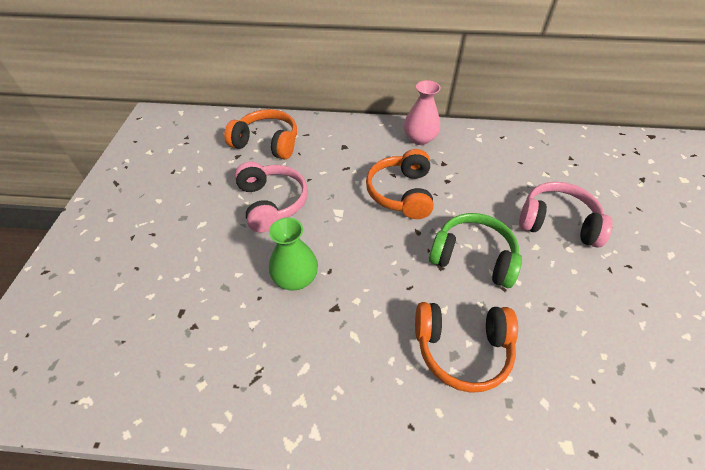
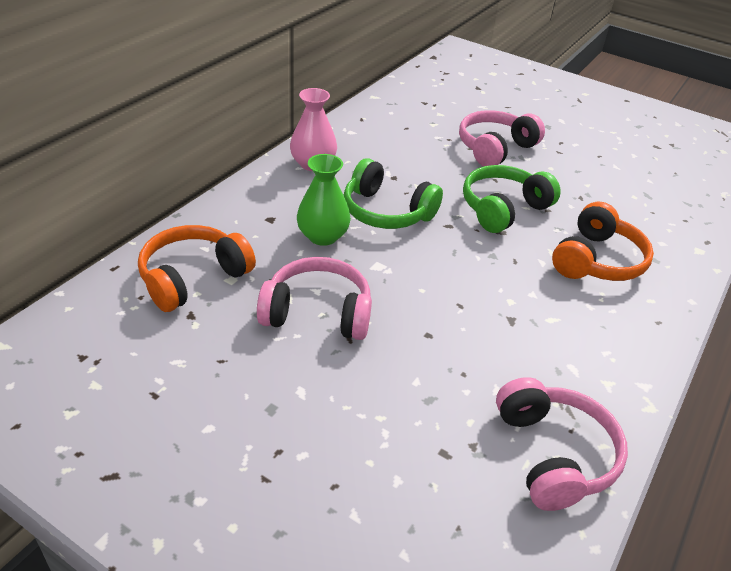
camera: 65 degrees left, 10 degrees down
green vase [269,218,318,291] -> green vase moved to [297,154,351,246]
orange headphones [366,149,434,219] -> green headphones [344,158,443,229]
none -> pink headphones [496,377,628,511]

